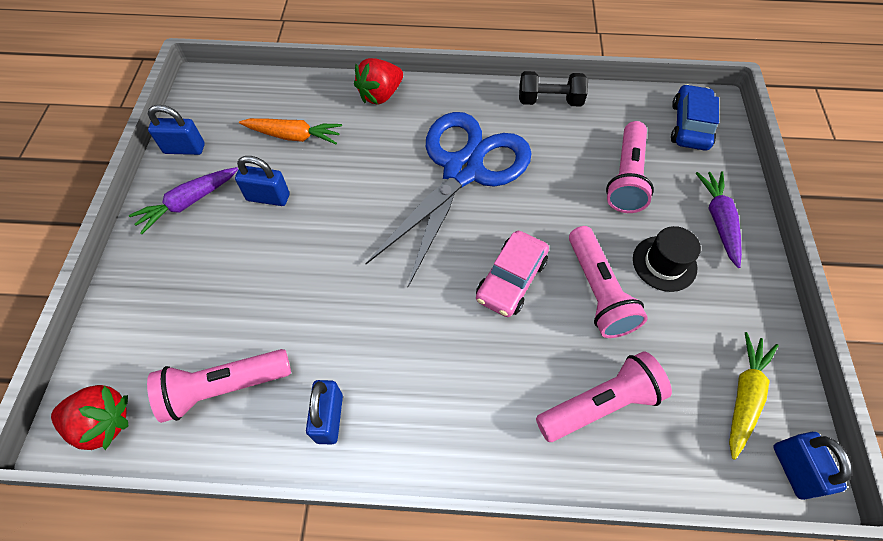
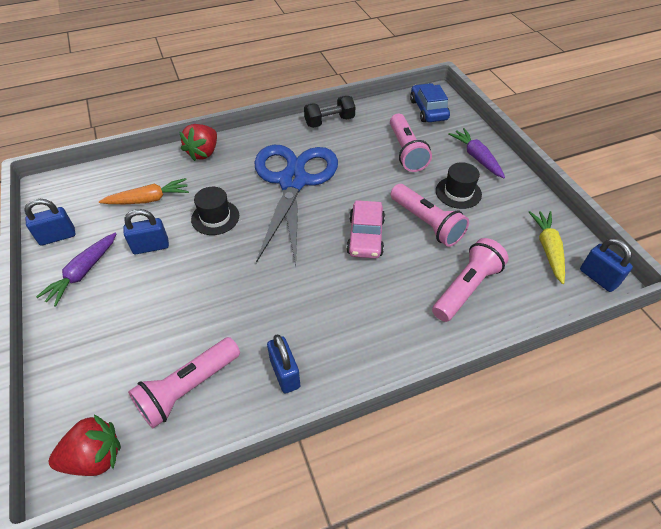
camera: 25 degrees left, 10 degrees down
none -> black hat [191,187,239,235]

